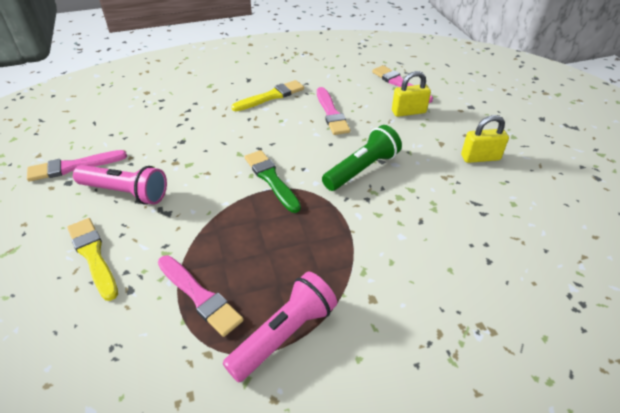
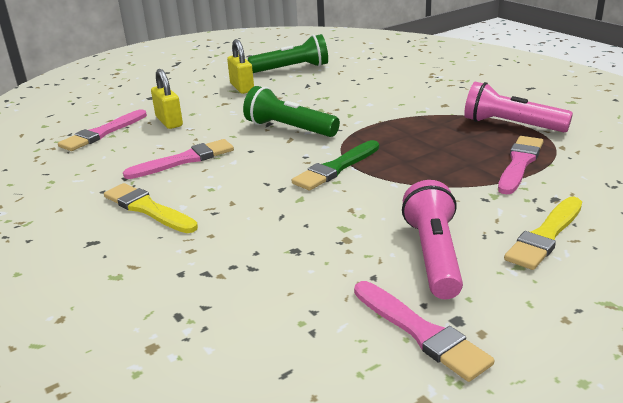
camera: 105 degrees left, 15 degrees down
none -> green flashlight [248,34,328,73]

